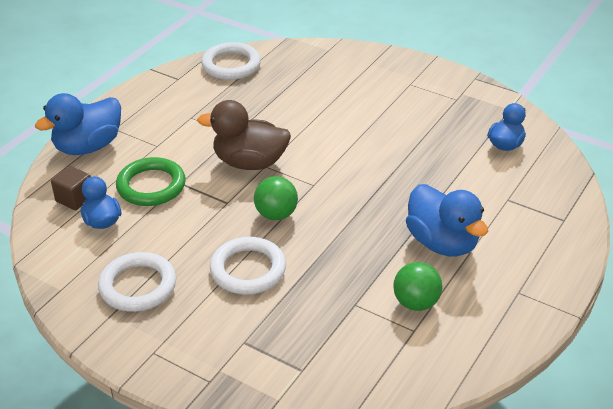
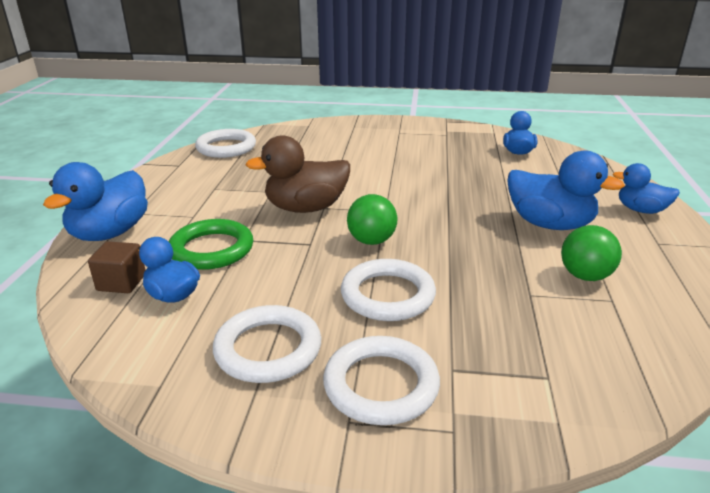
camera: 25 degrees left, 10 degrees down
none -> white ring [323,336,440,425]
none -> blue duck [613,163,680,214]

